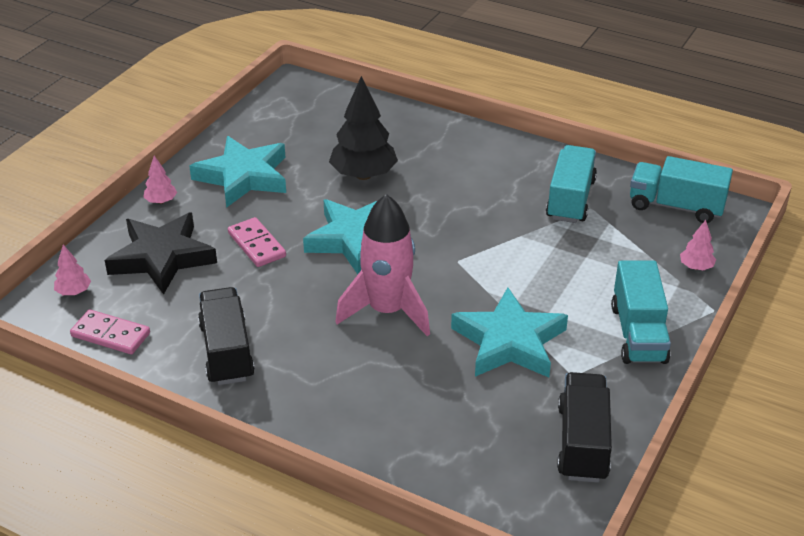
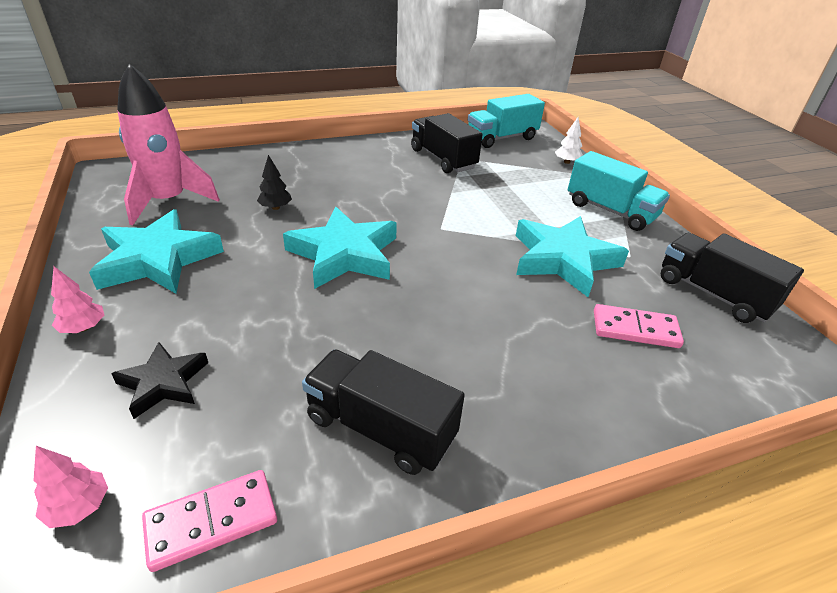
camera: 50 degrees left, 0 degrees up
black star [105,212,217,295] -> black star [111,342,208,419], size x0.57
pink domino [228,217,286,267] -> pink domino moved to [594,304,684,348]
black tree [329,76,398,180] -> black tree [257,155,292,210], size x0.48
pink rocket [335,194,430,336] -> pink rocket moved to [117,64,220,226]
turquoise truck [546,145,597,223] -> black truck [411,113,483,173]
pink tree [680,220,716,270] -> white tree [555,117,583,164]

